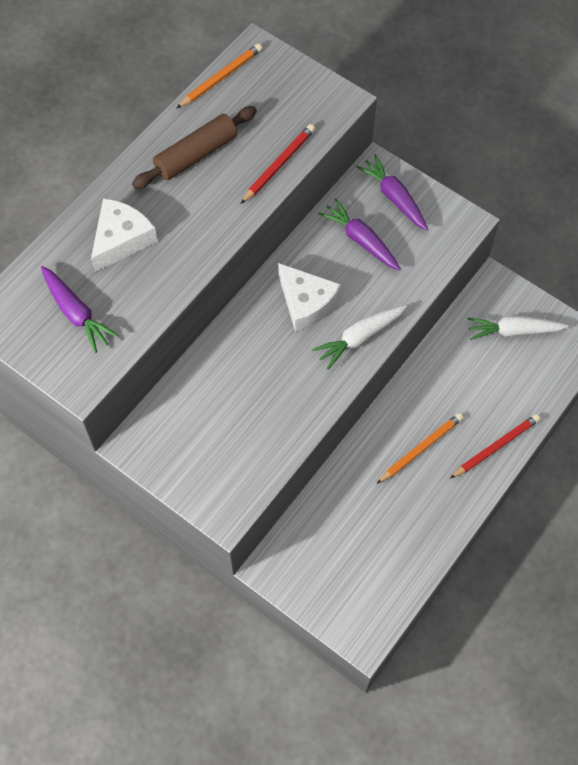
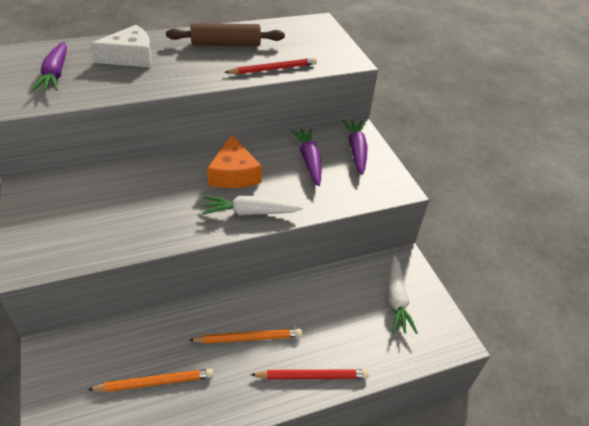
camera: 30 degrees right, 20 degrees down
orange pencil [177,43,262,108] -> orange pencil moved to [88,369,213,392]
white cheese [278,263,341,332] -> orange cheese [207,135,262,188]
white carrot [468,316,569,340] -> white carrot turned 120 degrees counterclockwise [388,255,418,334]

